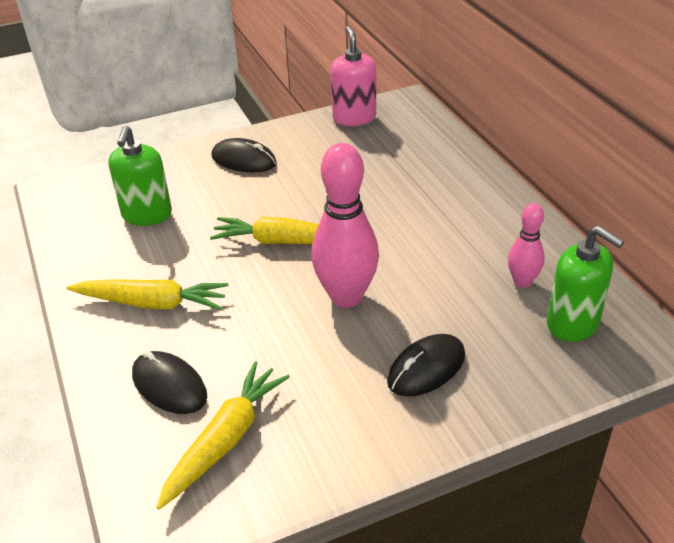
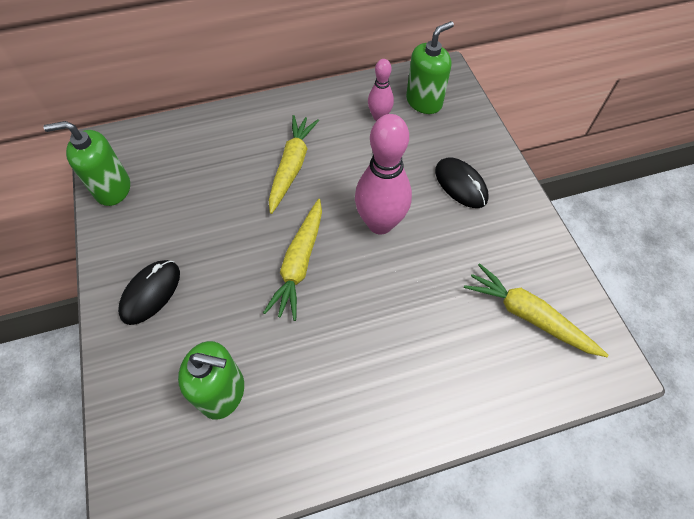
camera: 85 degrees left, 20 degrees up
yellow carrot [67,279,228,310] -> yellow carrot moved to [269,115,319,214]
black mouse [132,351,207,414] -> none
pink soap dispenser [331,26,376,126] -> green soap dispenser [43,121,130,206]

